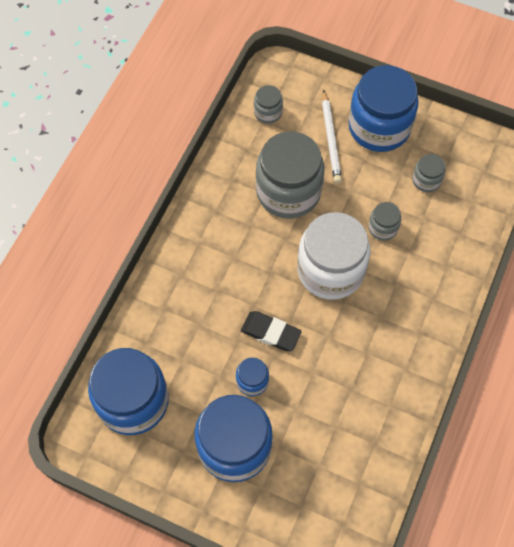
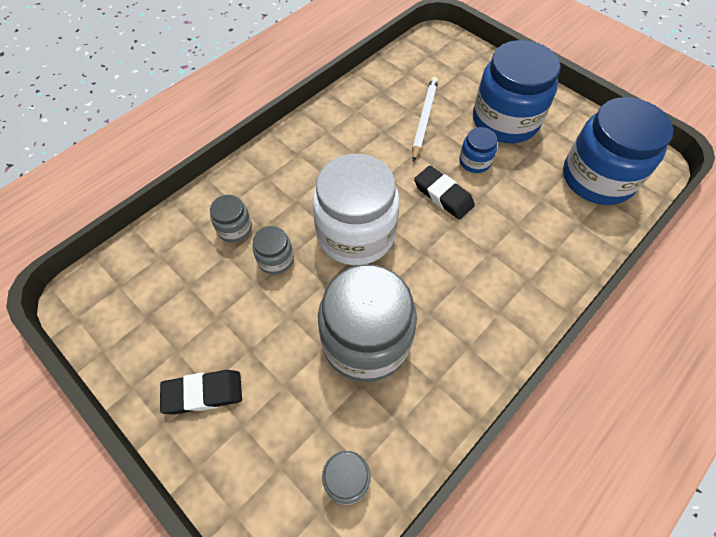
camera: 160 degrees left, 5 degrees down
white pencil [322,90,342,183] -> white pencil moved to [412,77,438,162]
blue jar [348,65,419,152] -> black eraser [160,370,242,414]
grey jar [412,154,445,192] -> grey jar moved to [210,195,252,243]

